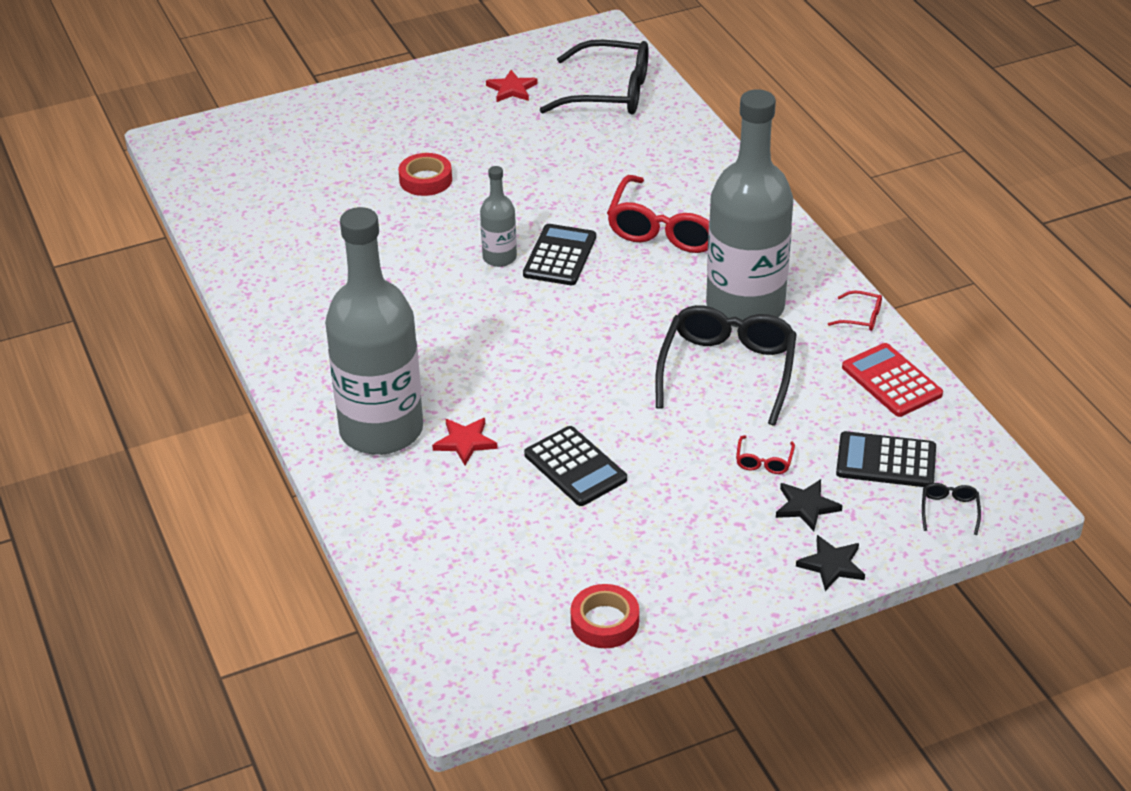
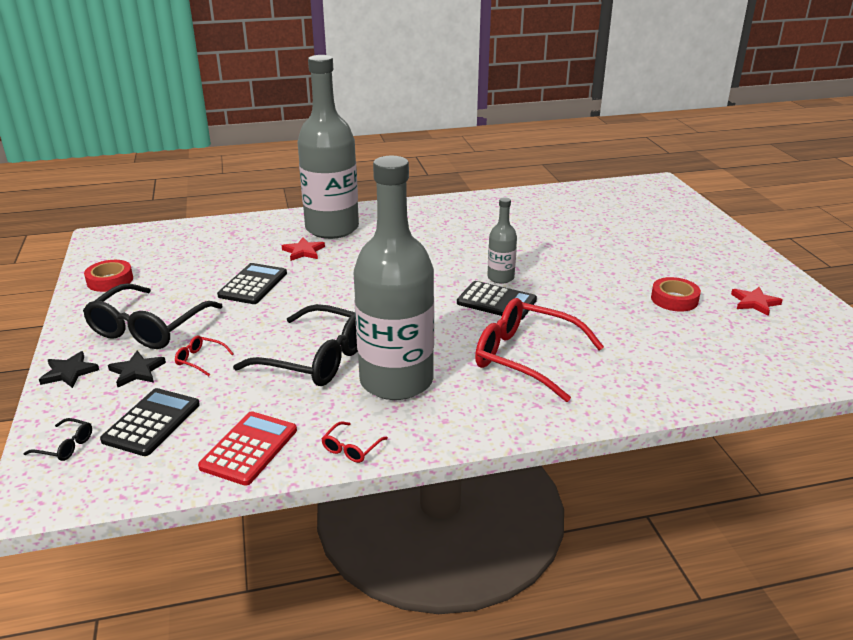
camera: 100 degrees right, 10 degrees down
red tape [399,153,452,196] -> red tape moved to [651,277,701,312]
black calculator [524,426,627,506] -> black calculator turned 135 degrees clockwise [217,263,287,304]
black glasses [540,40,649,115] -> black glasses moved to [83,283,223,349]
red calculator [842,343,943,417] -> red calculator turned 45 degrees counterclockwise [198,411,297,486]

